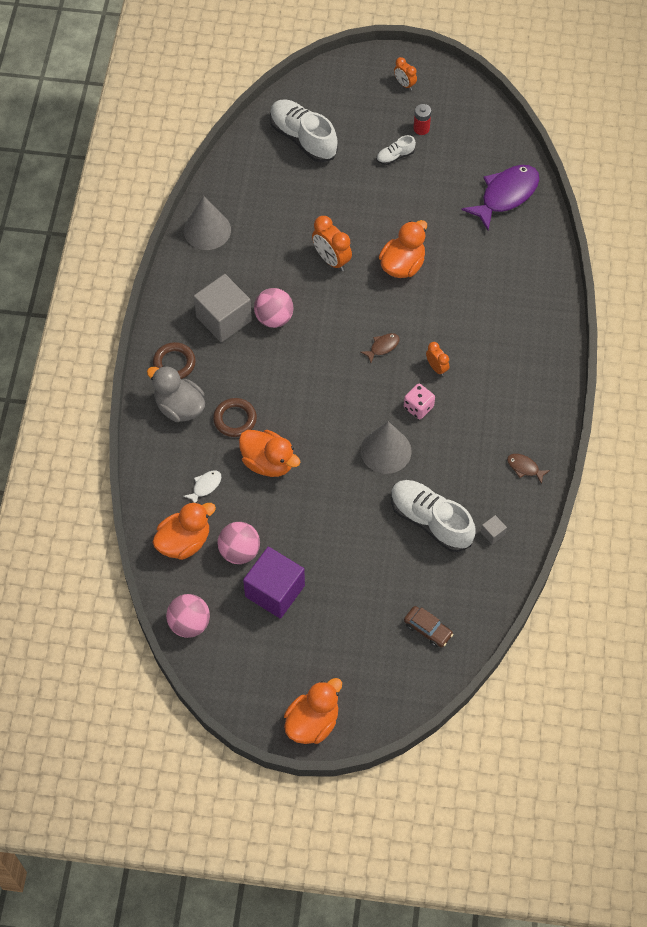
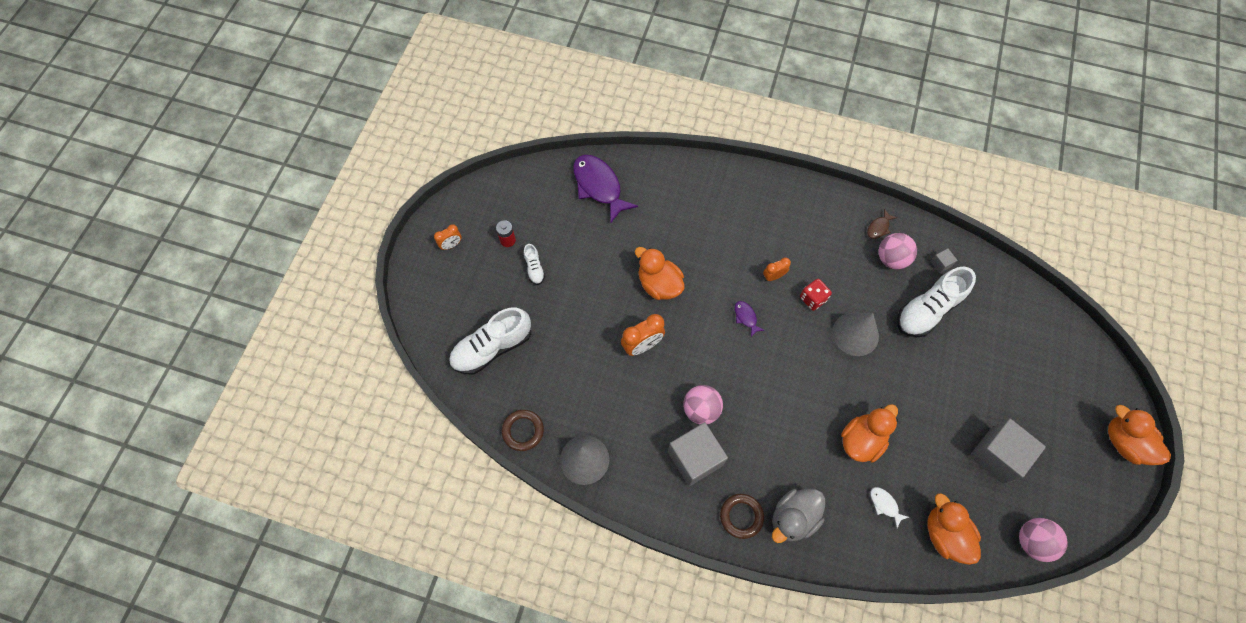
camera: 80 degrees left, 5 degrees up
brown ring [213,398,257,437] -> brown ring moved to [502,410,544,451]
pink ball [218,522,260,564] -> pink ball moved to [878,233,917,270]
purple cube [243,546,305,619] -> grey cube [970,419,1046,484]
brown fish [360,333,400,363] -> purple fish [735,301,765,337]
pink dice [404,384,435,419] -> red dice [800,279,832,311]
brown car [404,606,454,648] -> none

